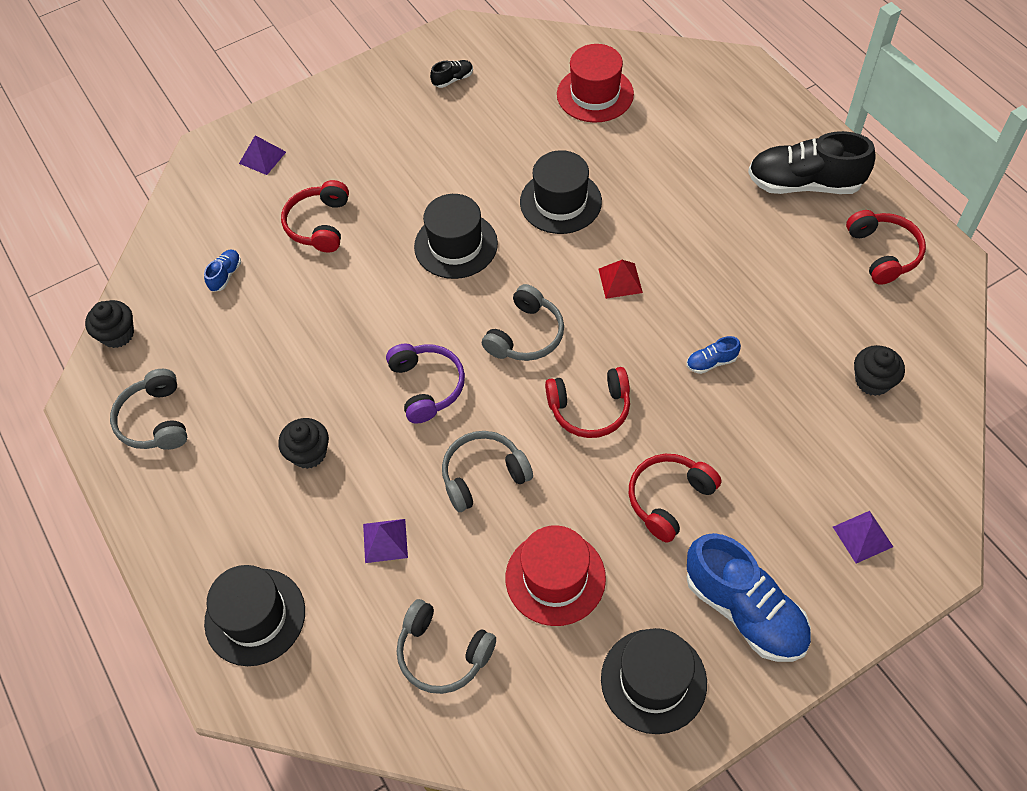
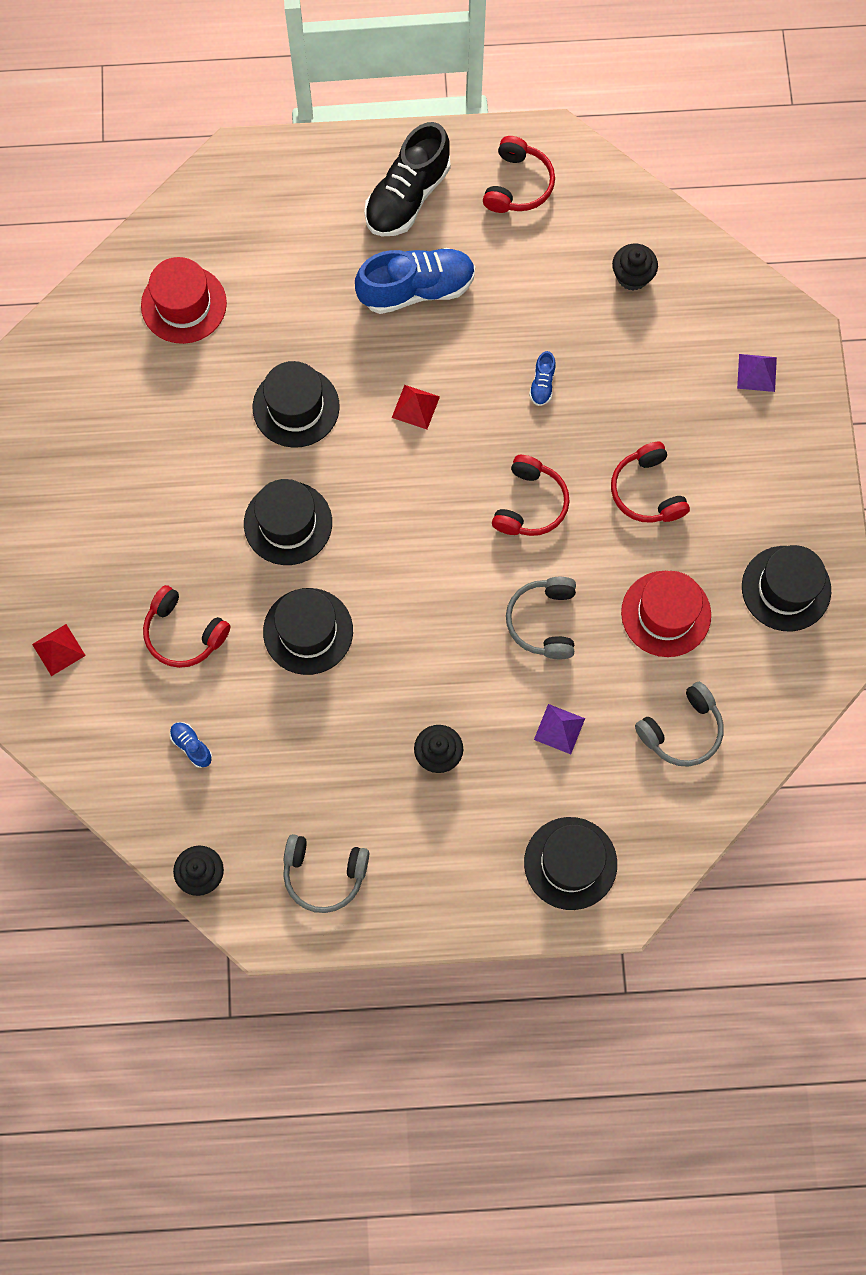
camera: 65 degrees left, 15 degrees up
purple pyramid [239,135,286,175] -> red pyramid [32,624,86,676]
purple headphones [386,343,465,424] -> none
black shoe [430,60,473,88] -> none
grey headphones [482,284,564,361] -> none
blue shoe [686,533,811,662] -> blue shoe moved to [355,248,475,314]
red headphones [846,210,926,285] -> red headphones turned 90 degrees clockwise [483,136,555,213]
none -> black hat [263,588,353,675]

